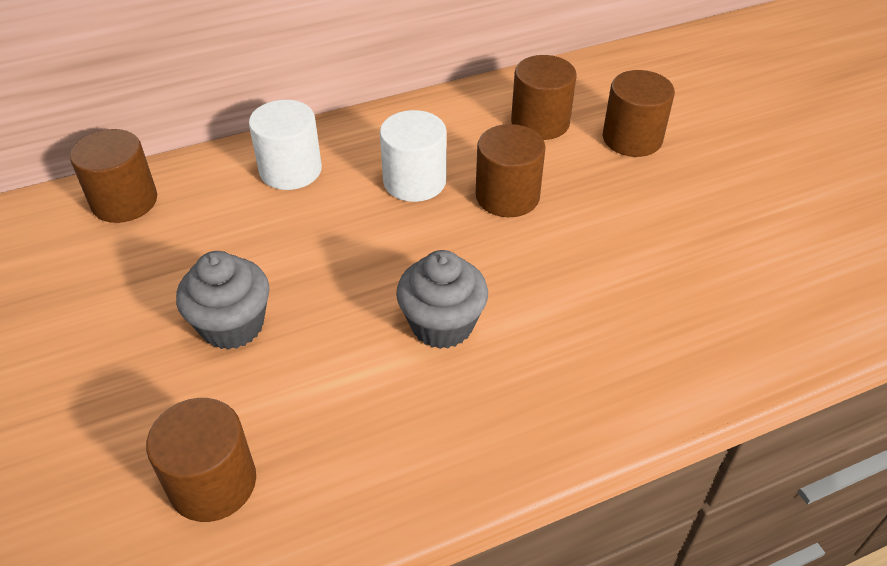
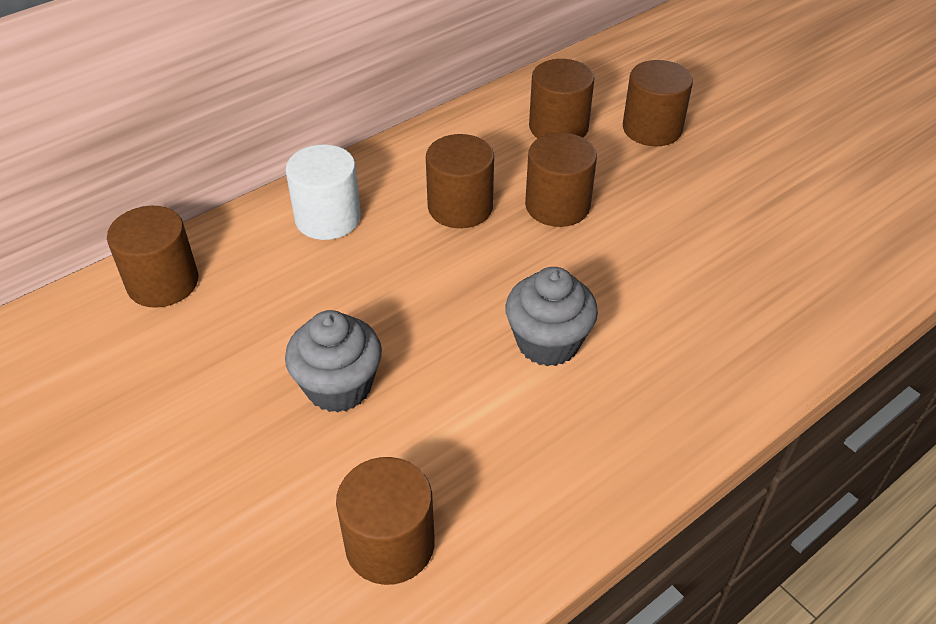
camera: 15 degrees left, 0 degrees up
white cylinder [380,110,447,202] -> brown cylinder [426,134,494,228]

